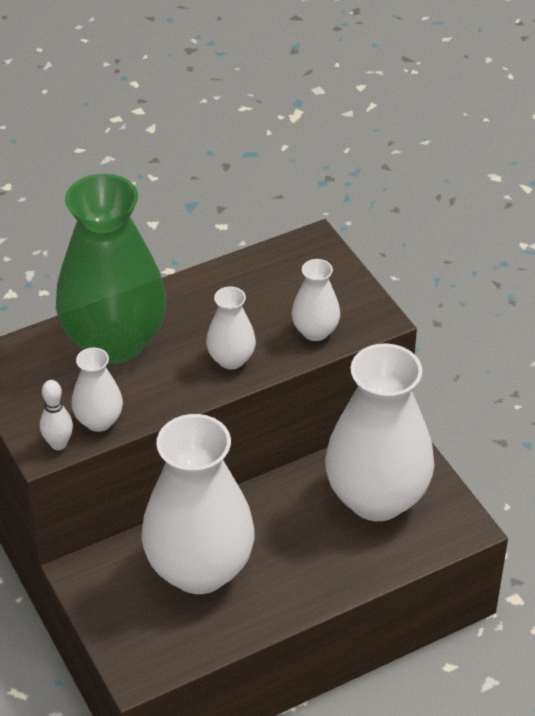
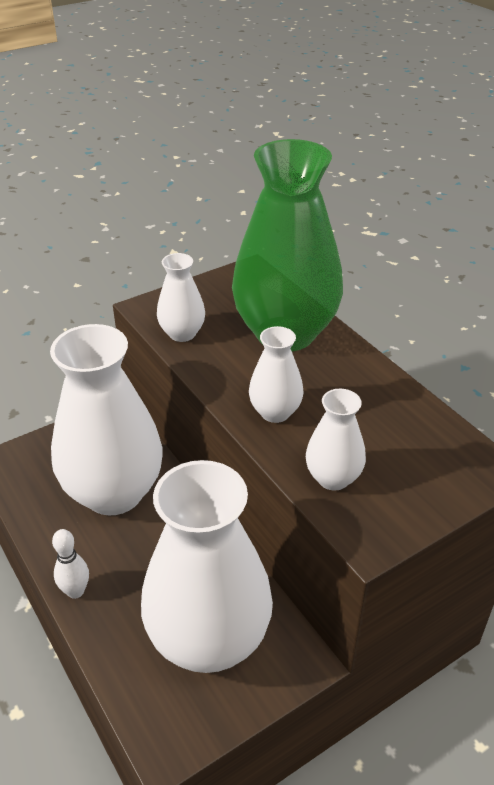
camera: 85 degrees right, 5 degrees down
white bowling pin [40,380,73,450] -> white bowling pin moved to [52,529,89,599]

